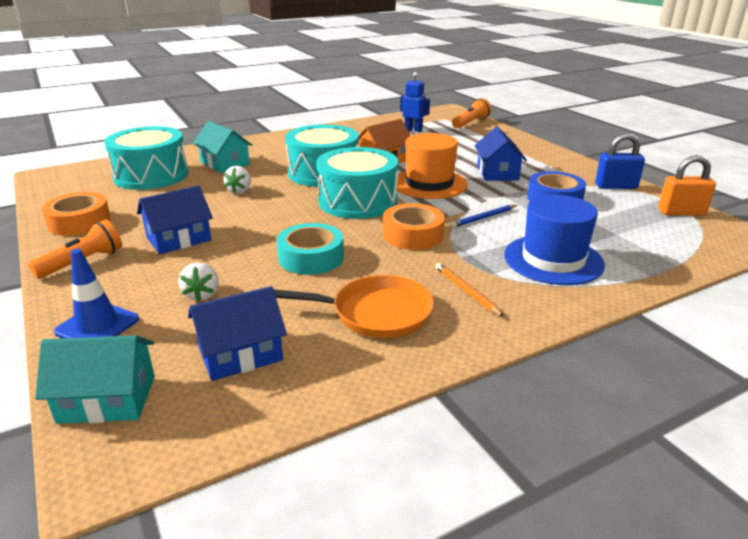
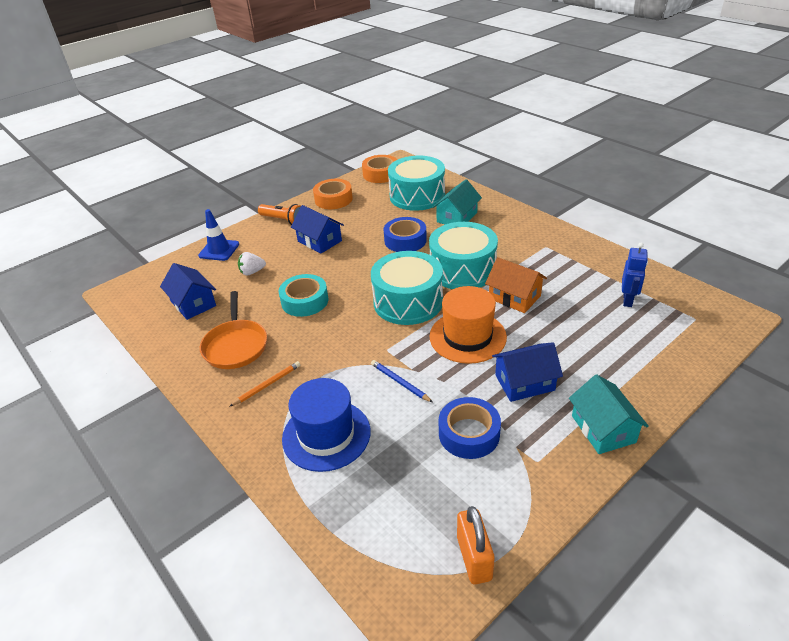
camera: 80 degrees right, 10 degrees up
turquoise house [35,335,155,424] -> turquoise house moved to [569,374,649,454]
white strawberry [223,166,251,194] -> blue tape [384,217,427,252]
orange tape [383,203,445,250] -> orange tape moved to [362,155,397,183]
orange flashlight [452,98,491,128] -> none
blue padlock [595,133,645,189] -> none

